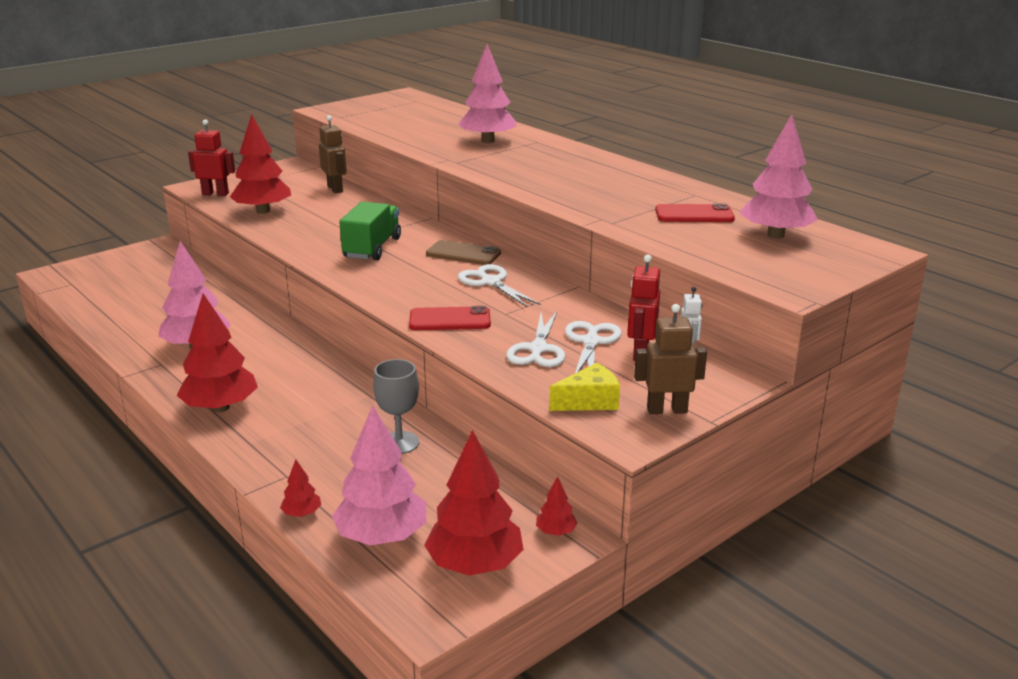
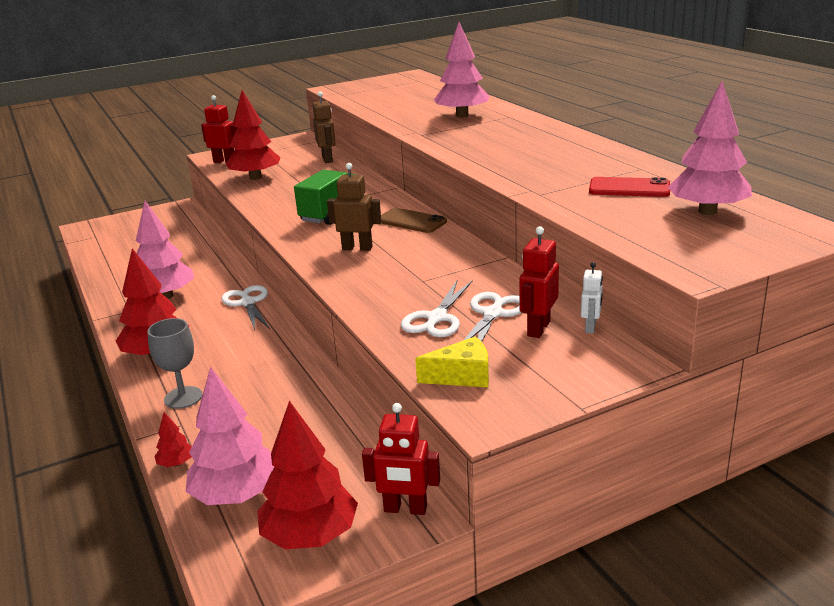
camera: 15 degrees right, 0 degrees up
grey goblet [373,359,419,454] -> grey goblet moved to [147,318,202,409]
red phone [409,306,491,330] -> none
white scissors [458,264,541,308] -> white scissors moved to [221,285,270,330]
red tree [536,476,577,536] -> red robot [362,403,440,515]
brown robot [634,304,707,414] -> brown robot moved to [327,163,381,251]

